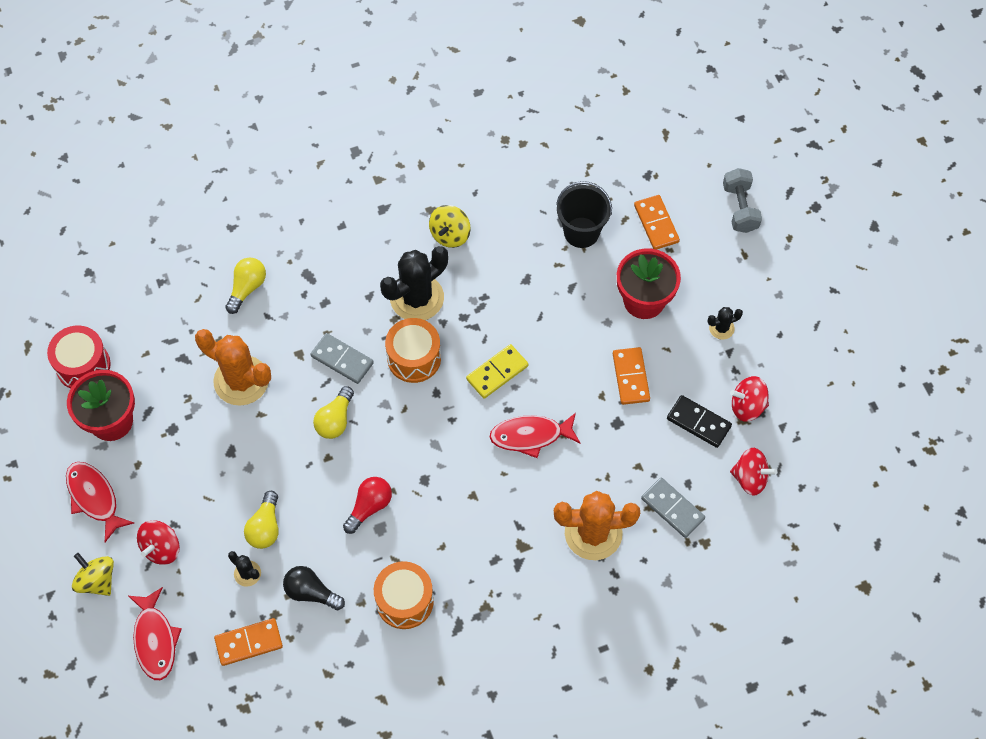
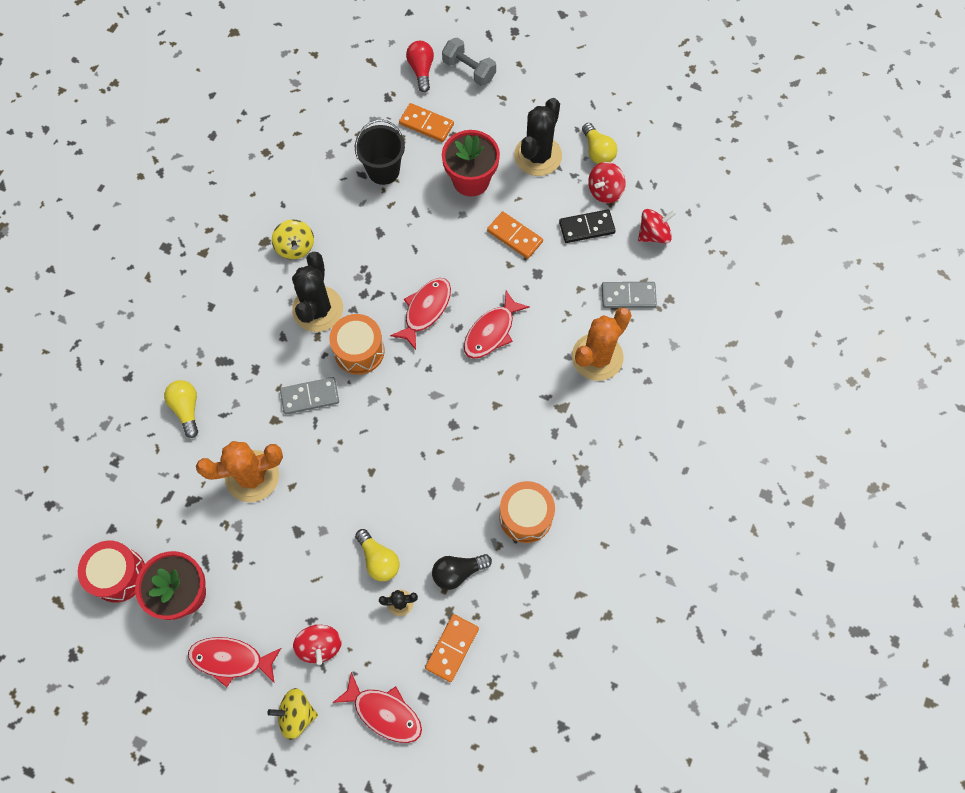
camera: 45 degrees left, 5 degrees up
yellow light bulb [313,386,354,439] -> yellow light bulb moved to [582,123,617,164]
red light bulb [343,477,392,534] -> red light bulb moved to [406,41,434,92]
yellow domino [466,344,528,399] -> red fish [390,278,451,350]
black cactus [708,307,743,340] -> black cactus [514,98,562,176], size x2.15

